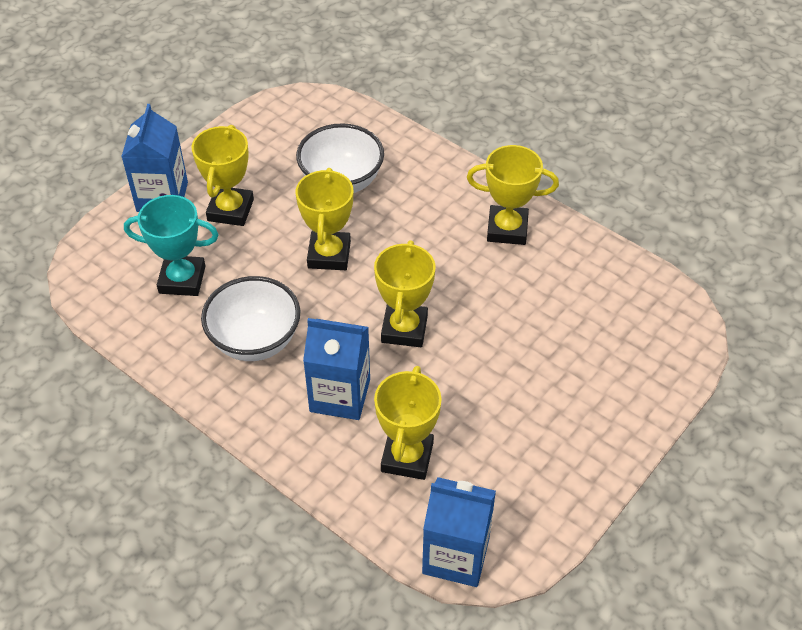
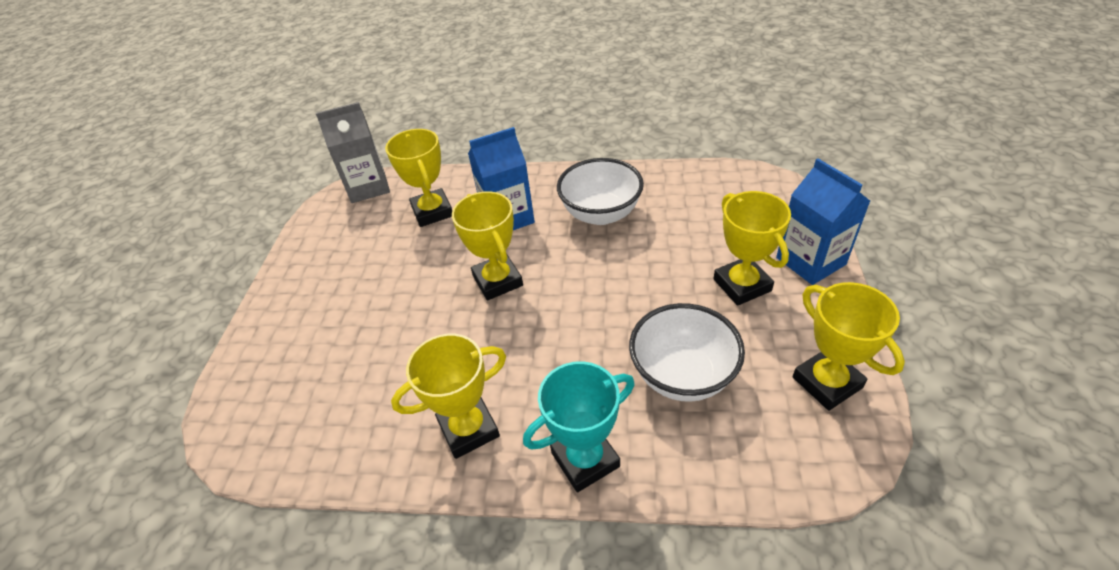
camera: 150 degrees right, 5 degrees down
turquoise trophy [124,195,219,296] -> turquoise trophy moved to [523,361,635,492]
yellow trophy [295,168,353,270] -> yellow trophy moved to [793,282,905,411]
blue carton [422,477,496,587] -> grey carton [316,102,390,203]

